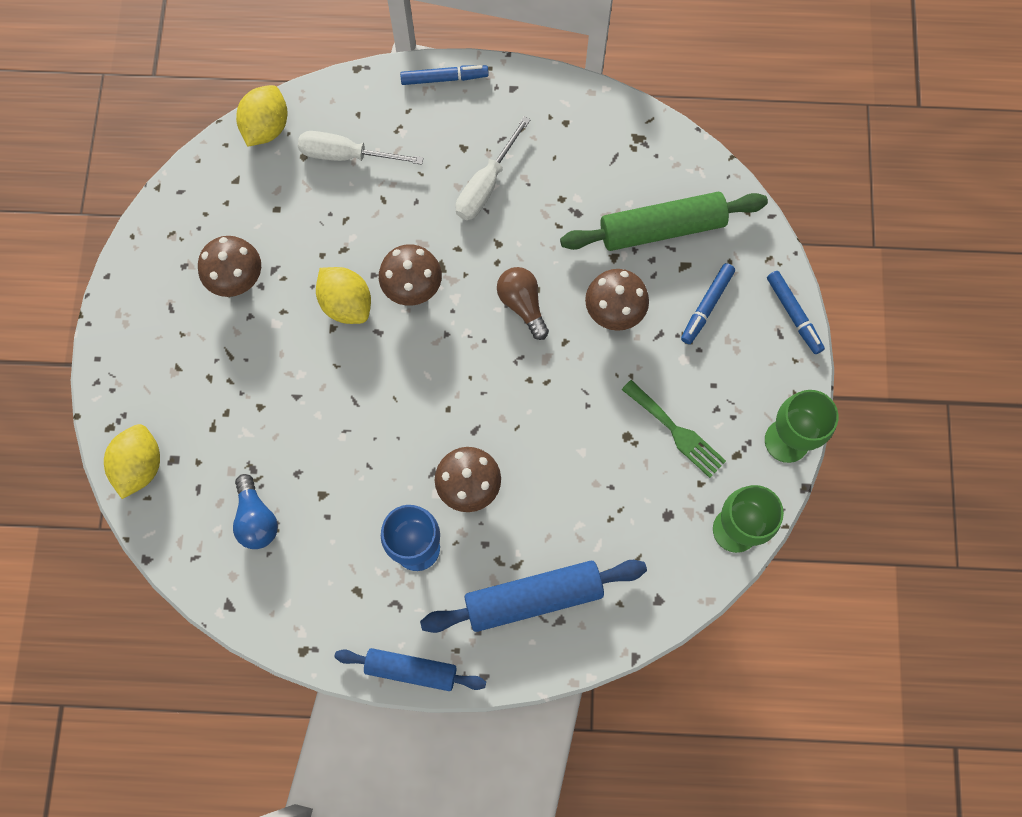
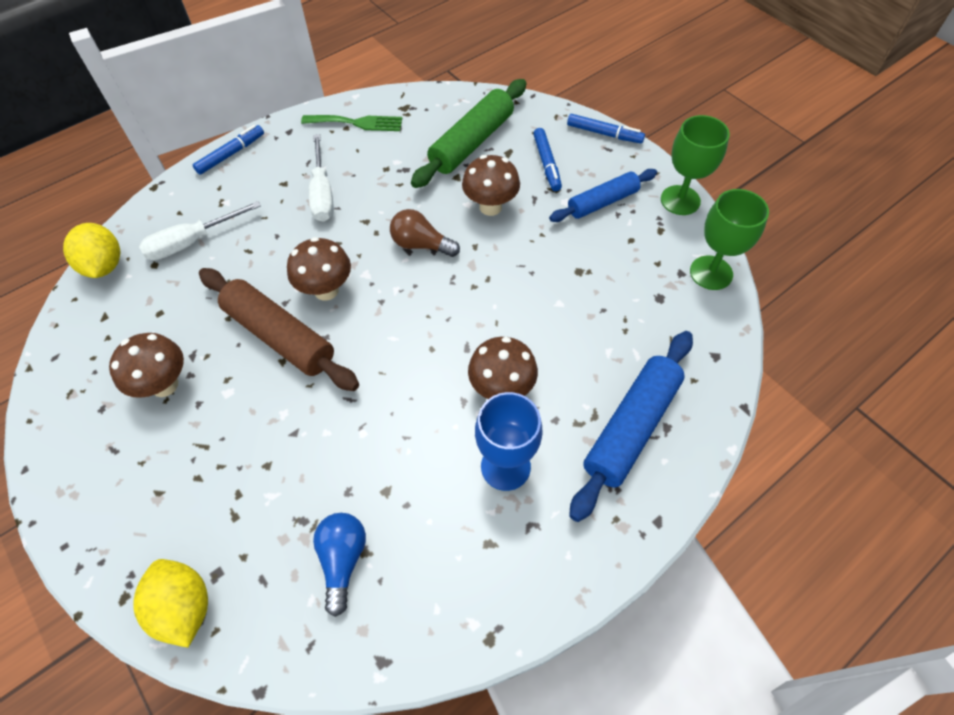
camera: 40 degrees left, 15 degrees down
blue light bulb [233,474,278,549] -> blue light bulb turned 120 degrees counterclockwise [313,513,366,617]
yellow lemon [316,267,371,324] -> brown rolling pin [199,268,359,391]
blue rolling pin [334,648,486,691] -> blue rolling pin moved to [549,169,657,222]
green fork [622,380,726,478] -> green fork moved to [301,115,402,131]

